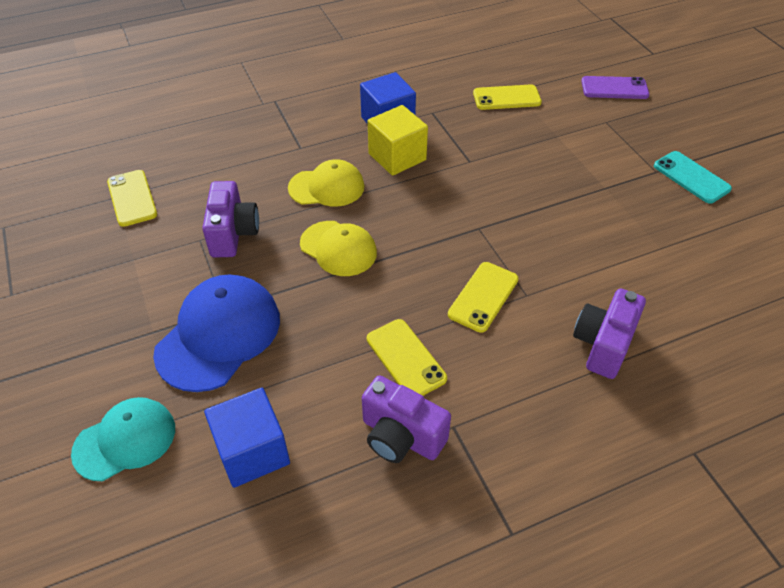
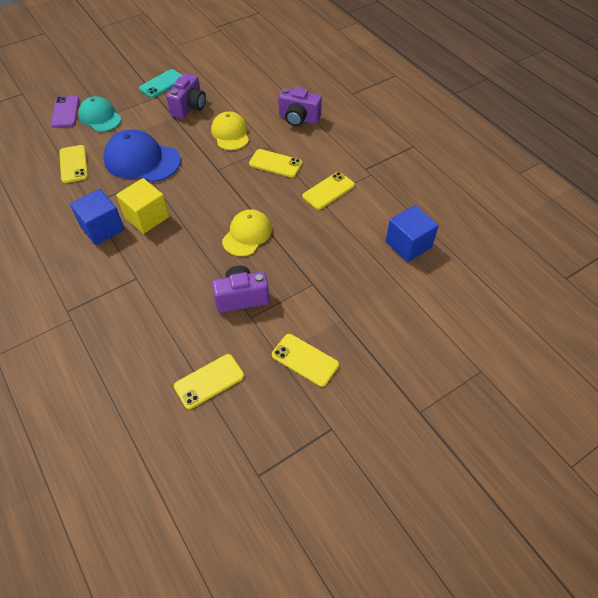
camera: 100 degrees left, 5 degrees up
turquoise cap [71,397,175,481] -> turquoise cap moved to [78,96,122,132]
blue cap [153,274,280,392] -> blue cap moved to [103,129,181,182]
yellow cap [288,159,364,207] -> yellow cap moved to [211,111,249,150]
purple camera [362,375,451,463] -> purple camera moved to [166,73,206,119]
none -> yellow phone [272,334,339,387]

